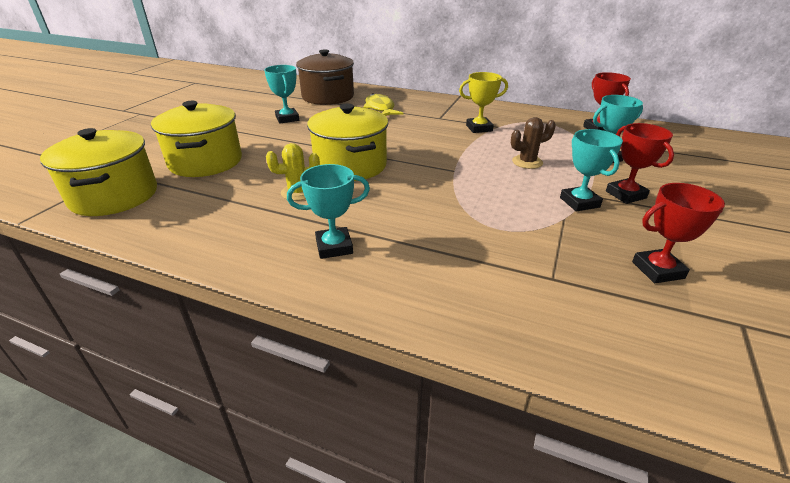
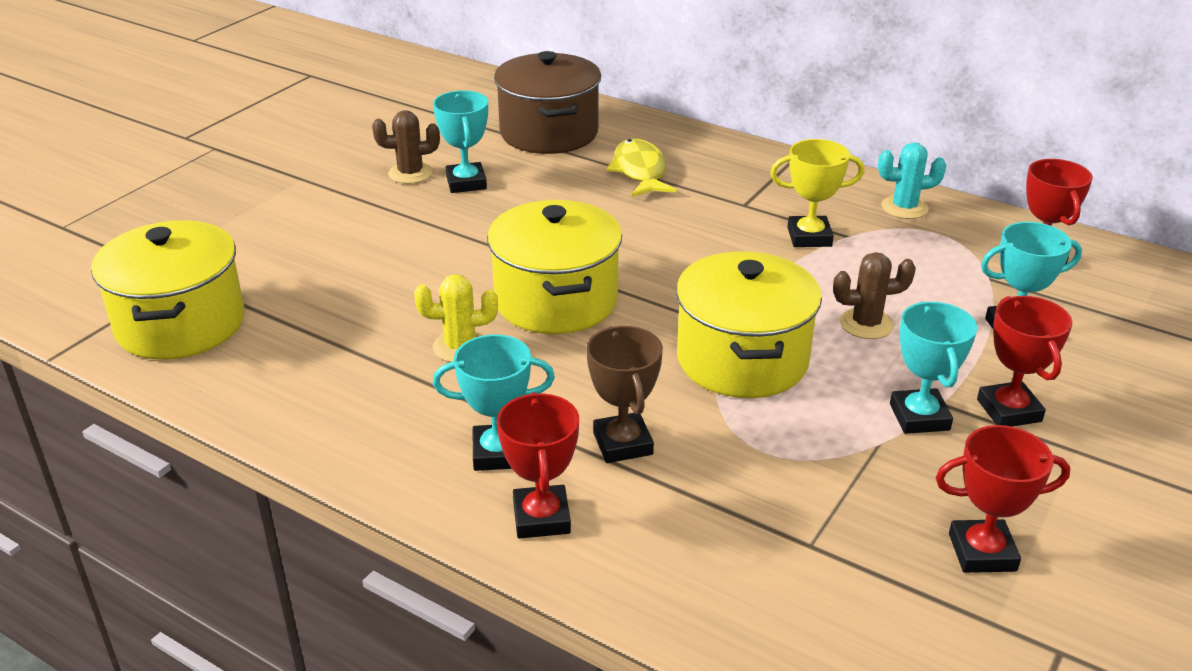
camera: 10 degrees right, 0 degrees up
yellow pot [151,101,242,177] -> yellow pot moved to [676,251,822,398]
none -> brown cactus [372,110,440,184]
none -> red trophy [497,392,579,539]
none -> brown trophy [586,326,663,463]
none -> turquoise cactus [878,142,947,219]

